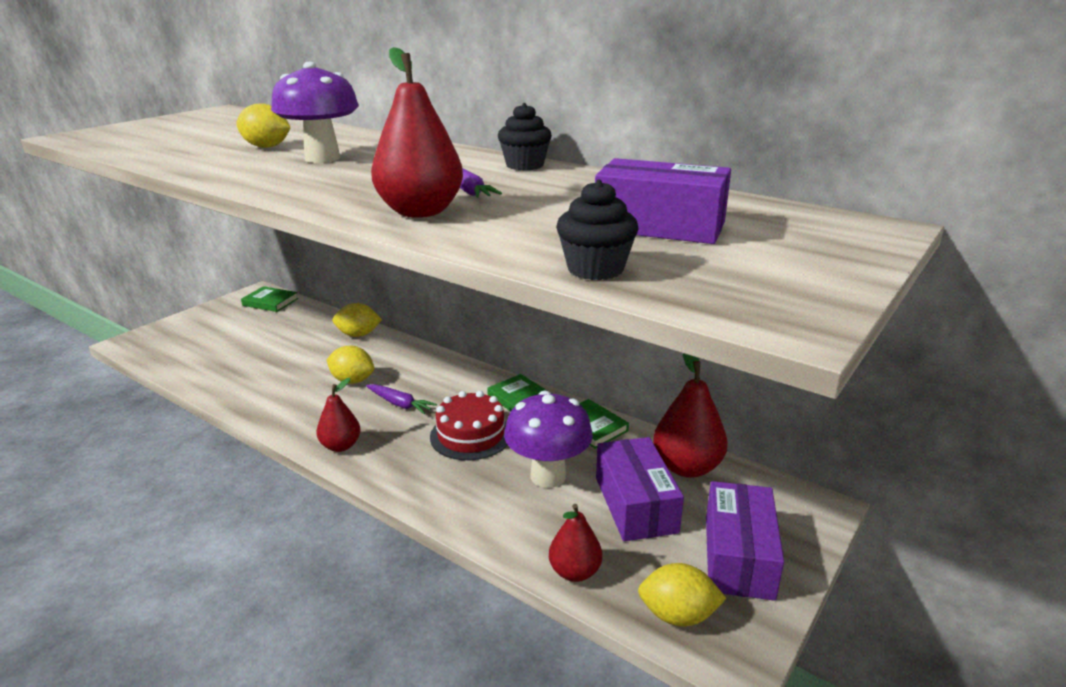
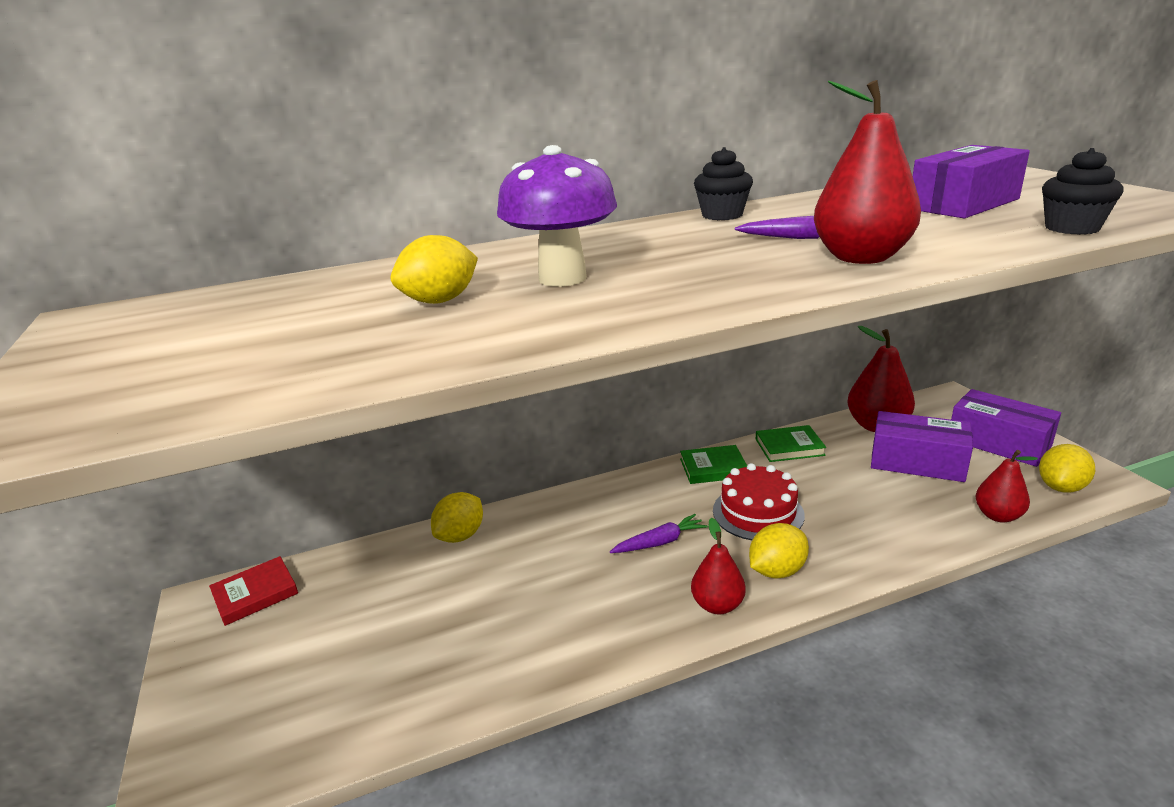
camera: 55 degrees left, 0 degrees up
green book [241,286,298,312] -> red book [209,556,298,626]
yellow lemon [327,346,374,384] -> yellow lemon moved to [749,523,809,579]
purple mushroom [504,391,593,488] -> none

